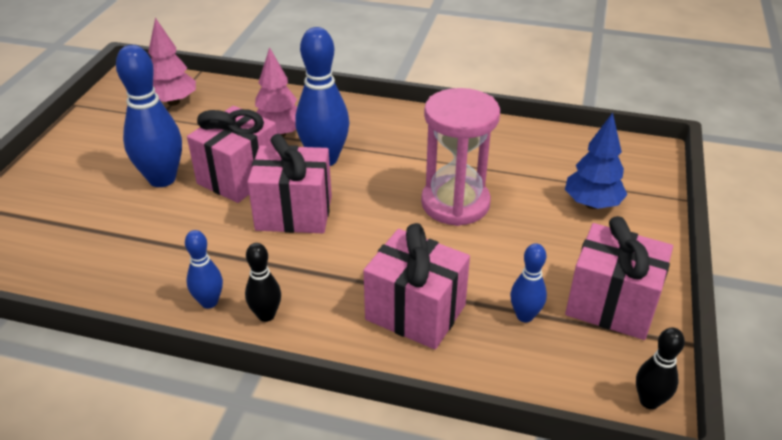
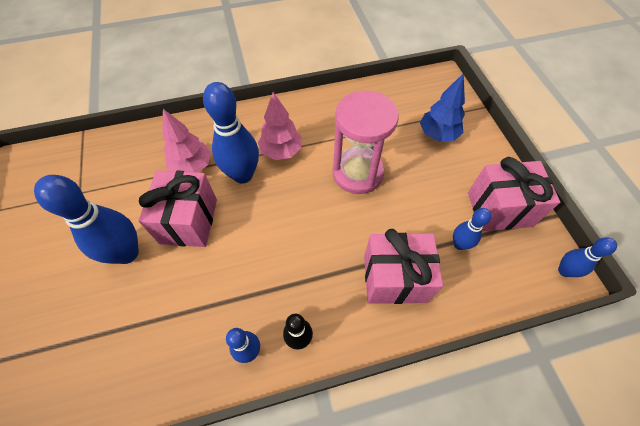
camera: 30 degrees left, 20 degrees up
pink tree [148,18,196,106] -> pink tree moved to [258,92,302,160]
pink gift [247,134,332,233] -> none
black bowling pin [636,327,685,409] -> blue bowling pin [558,237,617,277]

